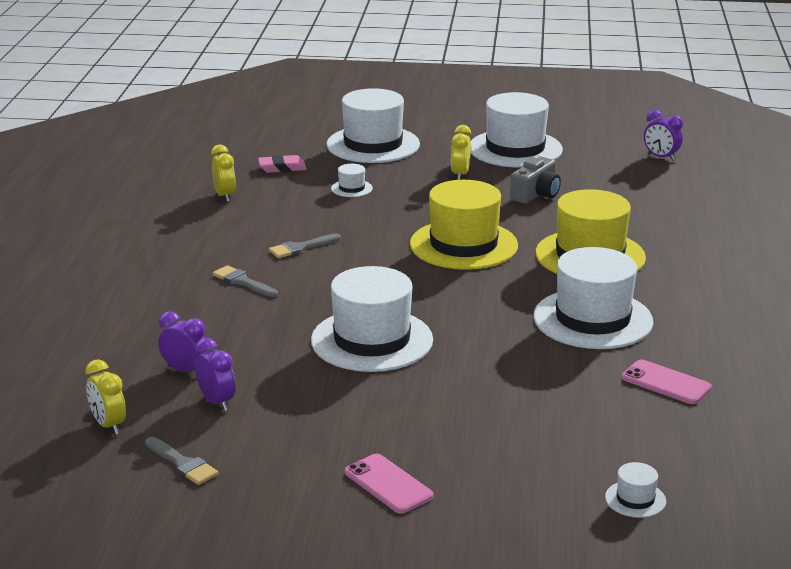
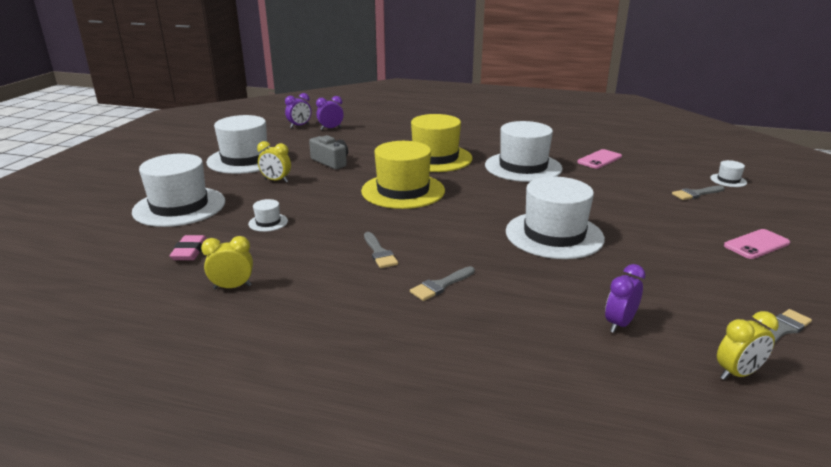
camera: 80 degrees left, 0 degrees up
purple clock [195,338,235,411] -> purple clock moved to [316,96,344,130]
none -> grey brush [672,185,725,200]

